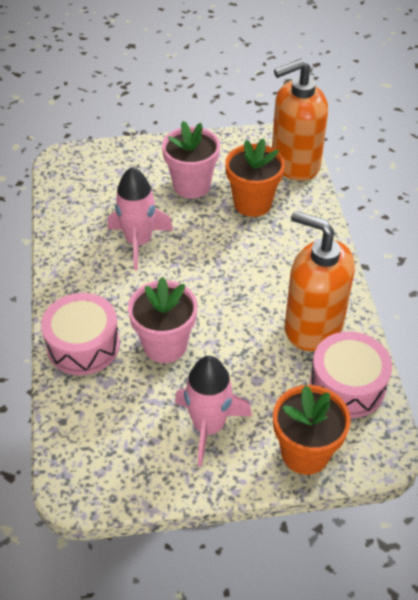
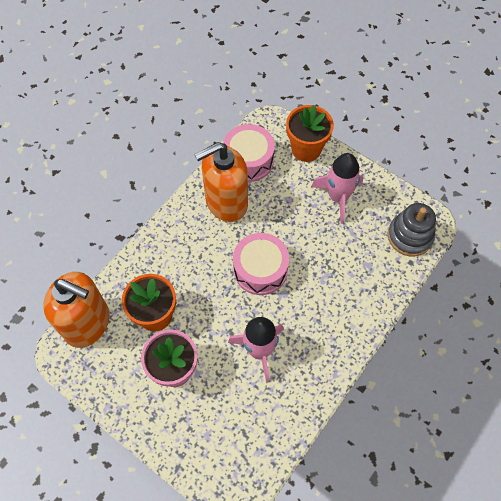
camera: 135 degrees left, 15 degrees up
pink drum [41,293,120,375] -> pink drum moved to [233,233,289,295]
pink flower pot [128,277,197,363] -> none
orange soap dispenser [285,211,355,351] -> orange soap dispenser turned 75 degrees clockwise [194,142,248,222]
none -> grey stacking toy [388,203,436,256]

